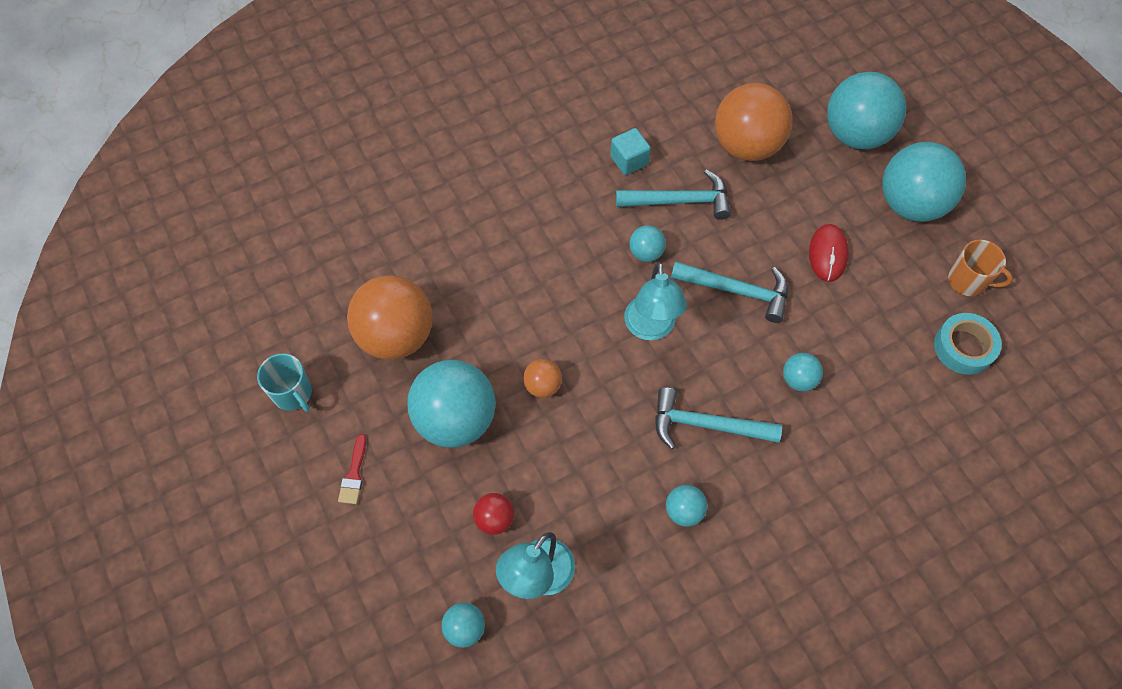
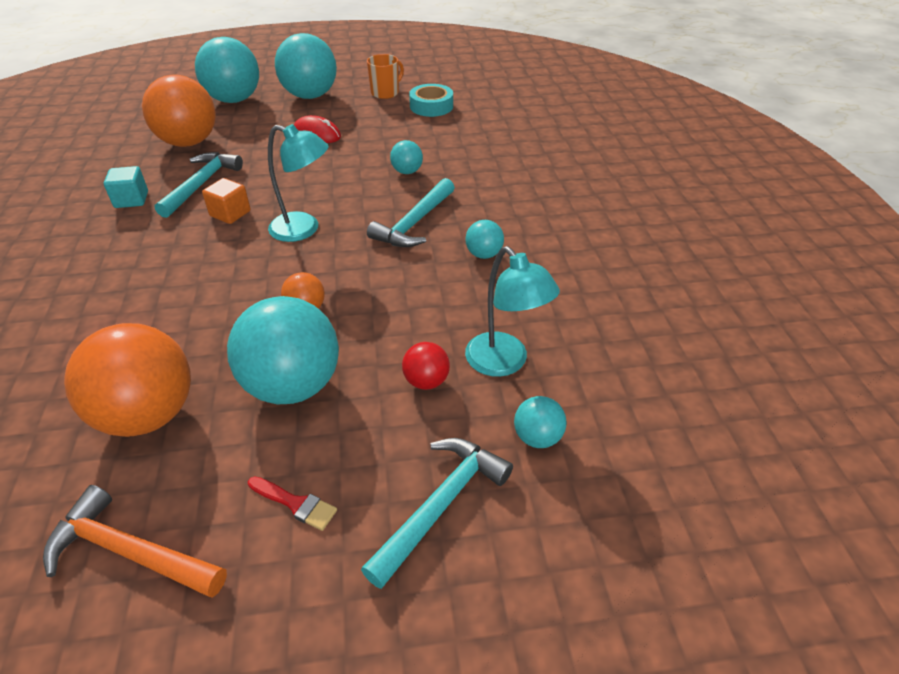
camera: 70 degrees left, 20 degrees down
turquoise mug [257,353,312,412] -> orange hammer [43,485,227,598]
turquoise ball [629,225,666,262] -> orange cube [202,178,251,224]
turquoise hammer [671,261,788,323] -> turquoise hammer moved to [361,438,513,589]

